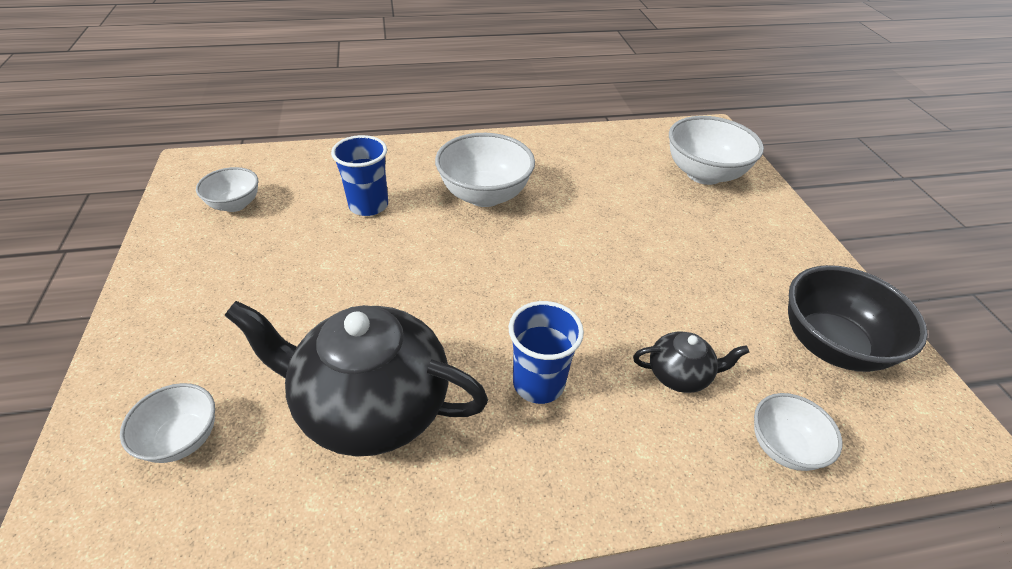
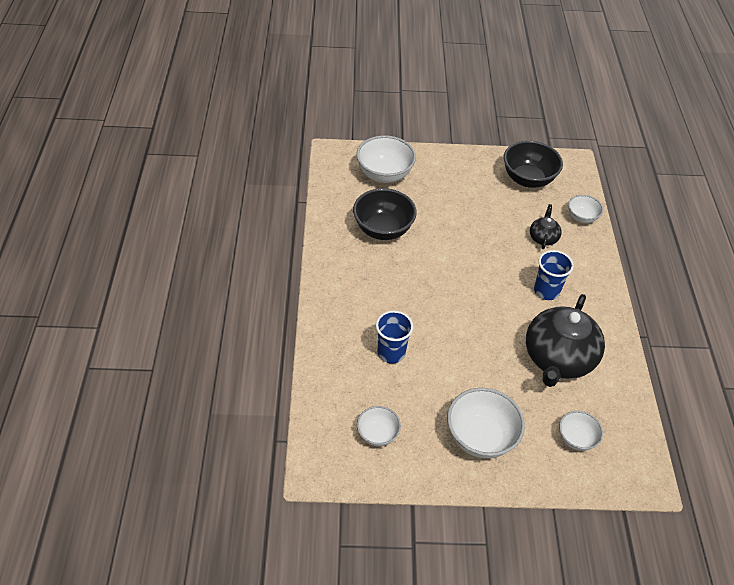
camera: 80 degrees left, 5 degrees up
white bowl [435,133,535,207] -> white bowl moved to [447,388,525,459]
none -> black bowl [353,188,417,240]

